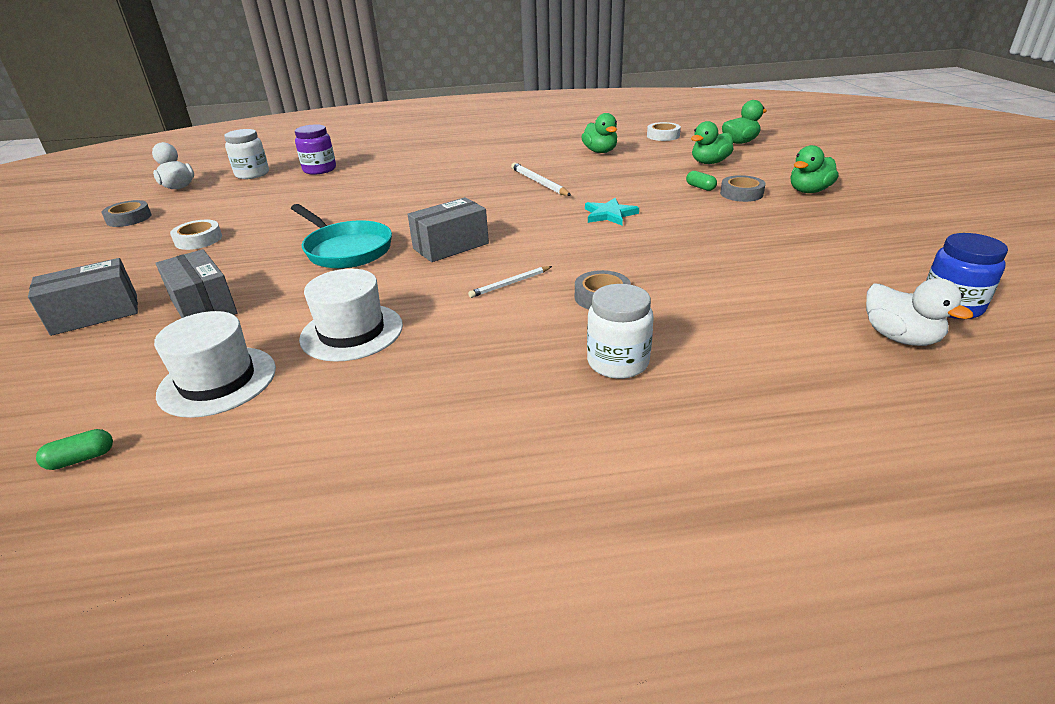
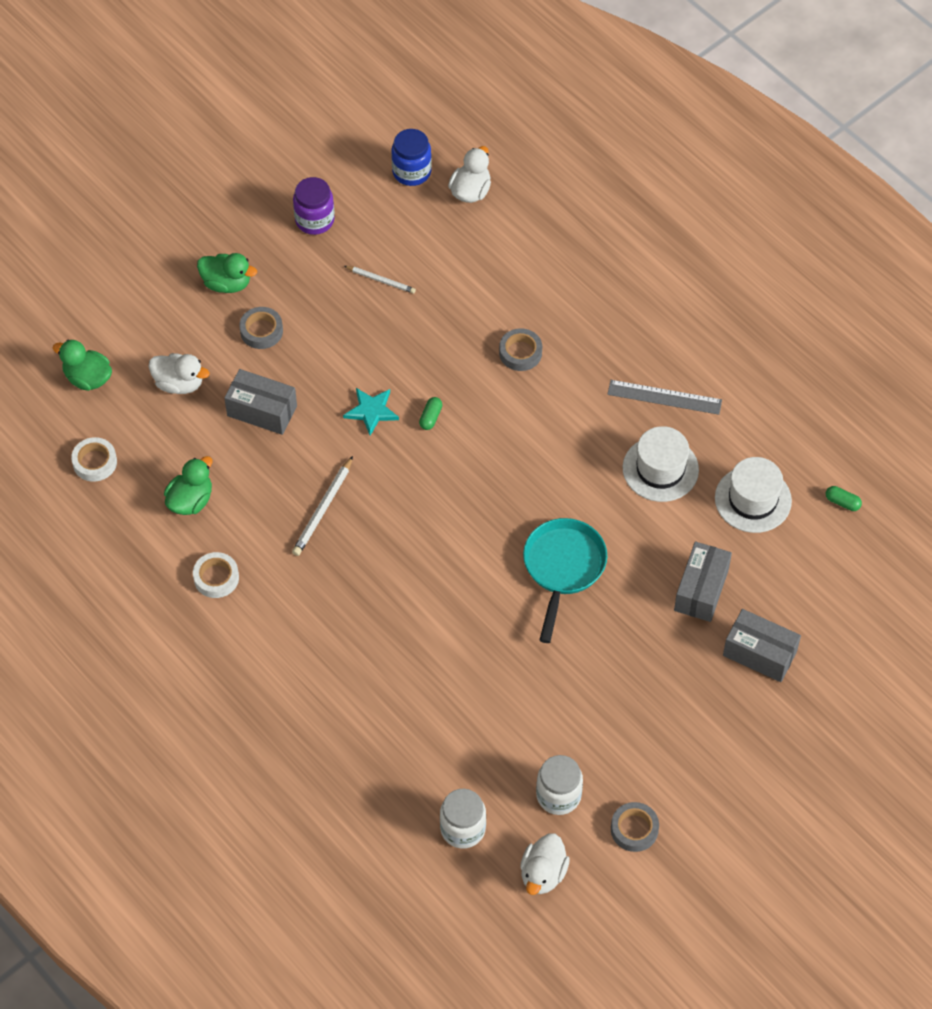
camera: 125 degrees left, 25 degrees up
white tape [170,220,222,250] -> white tape moved to [193,552,239,598]
purple jar [295,124,336,175] -> purple jar moved to [293,177,335,235]
grey box [407,197,489,262] -> grey box moved to [224,369,297,435]
white pencil [468,266,552,298] -> white pencil moved to [344,266,416,294]
white jar [587,284,654,379] -> white jar moved to [536,755,583,815]
green capsule [686,171,717,191] -> green capsule moved to [419,397,442,430]
green duck [691,121,733,164] -> white duck [149,353,210,394]
none -> grey ruler [607,380,722,415]

